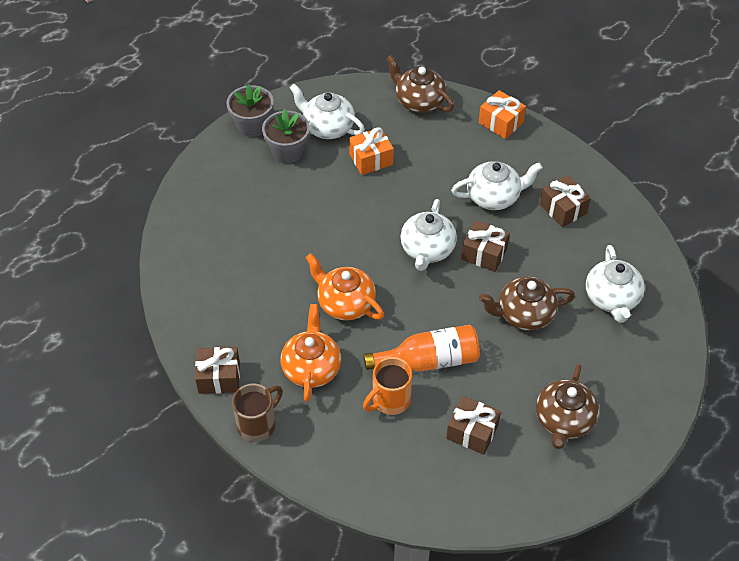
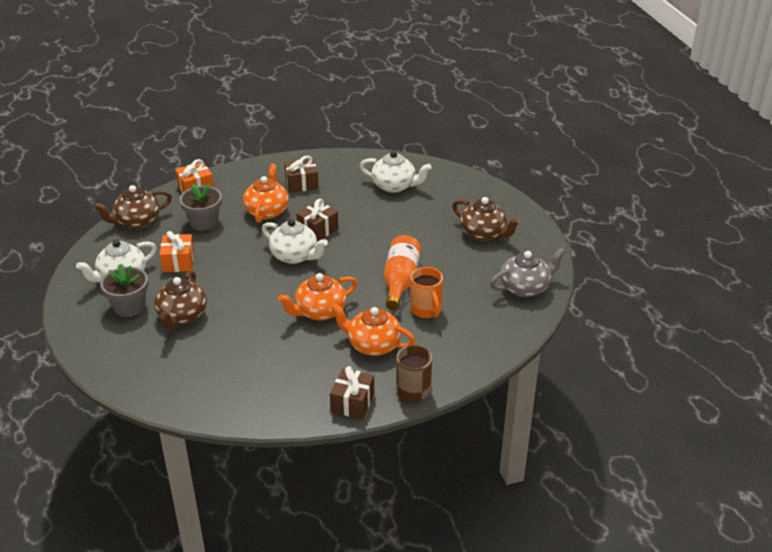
camera: 70 degrees left, 15 degrees down
grey flower pot [226,84,274,137] -> grey flower pot moved to [179,183,222,231]
brown gift [446,396,501,455] -> none
white teapot [451,161,543,210] -> orange teapot [243,164,289,223]
brown teapot [479,276,575,330] -> brown teapot moved to [154,270,207,329]
none -> grey teapot [490,248,566,297]

